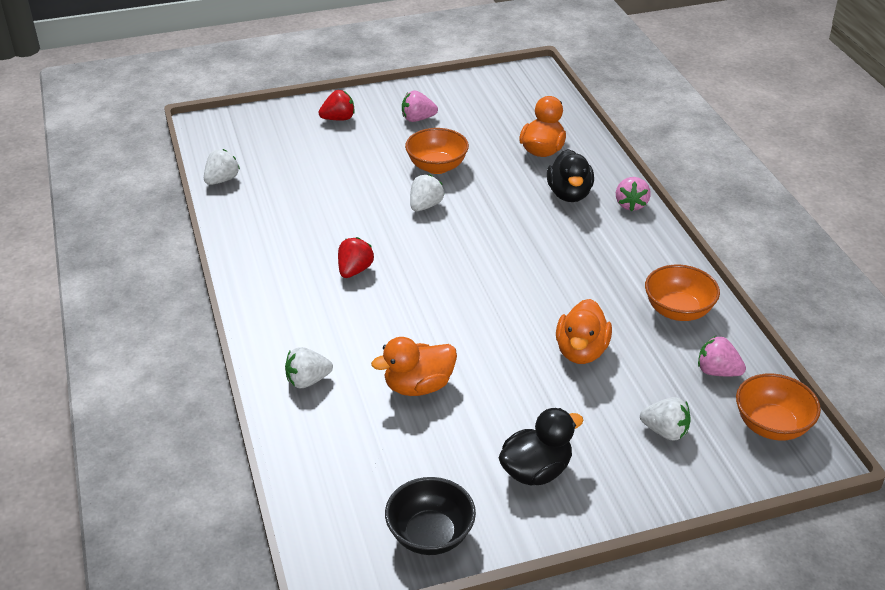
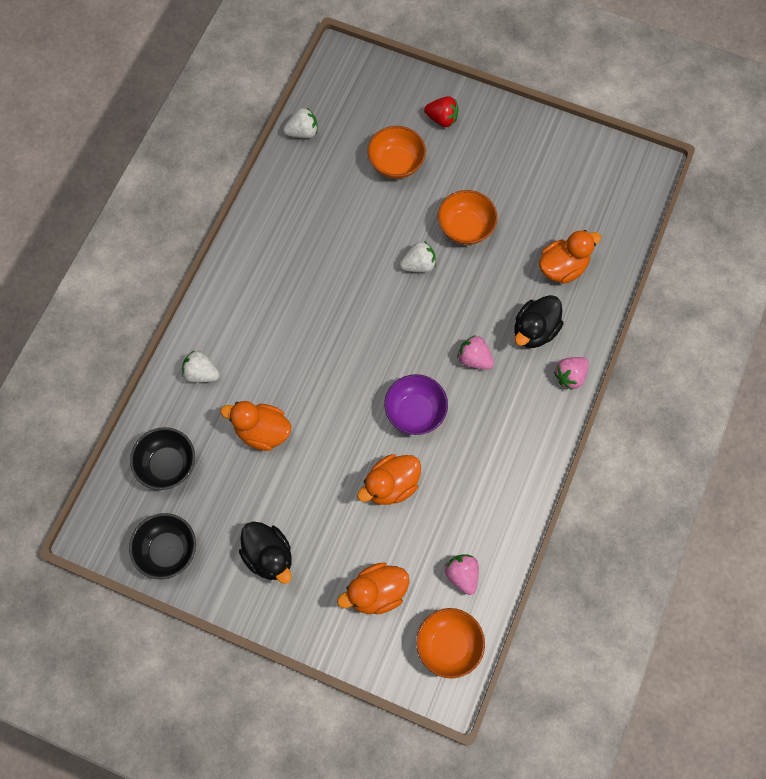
camera: 40 degrees right, 30 degrees up
red strawberry [338,237,374,278] -> none
pink strawberry [402,90,438,122] -> pink strawberry moved to [457,335,494,369]
black duck [499,408,584,486] -> black duck turned 45 degrees clockwise [239,521,292,584]
white strawberry [640,397,691,441] -> orange duck [337,562,409,615]
orange bowl [645,264,720,321] -> orange bowl moved to [367,126,426,179]
none -> black bowl [130,427,195,490]
none -> purple bowl [384,374,448,435]

